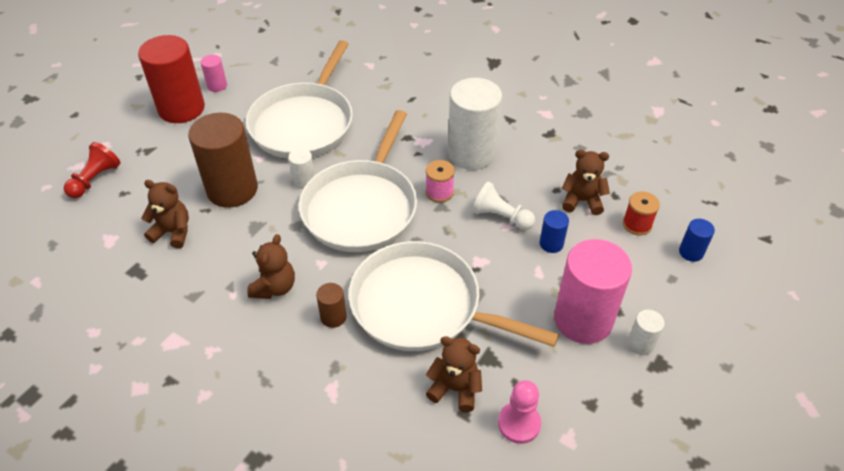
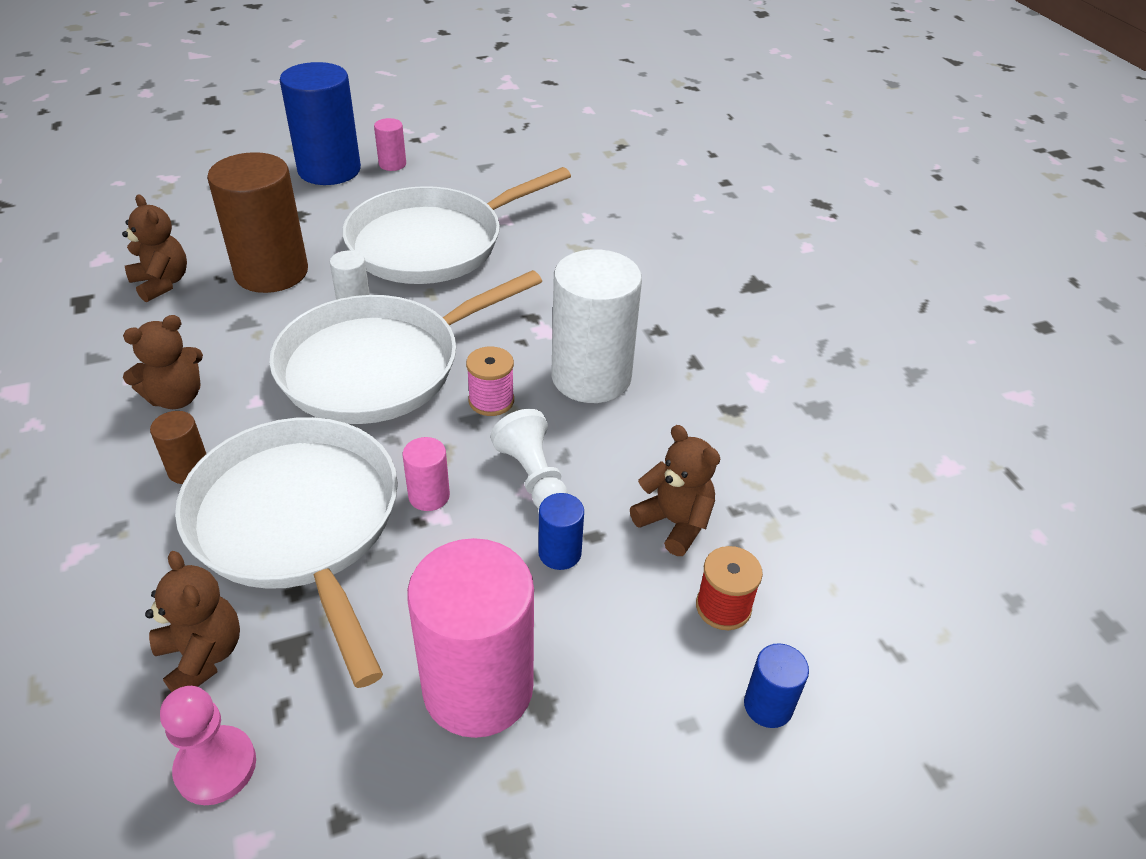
camera: 35 degrees right, 5 degrees down
red pawn [64,142,120,198] -> none
red cylinder [138,35,205,123] -> blue cylinder [280,62,361,185]
white cylinder [628,310,665,355] -> none
none -> pink cylinder [403,437,450,511]

